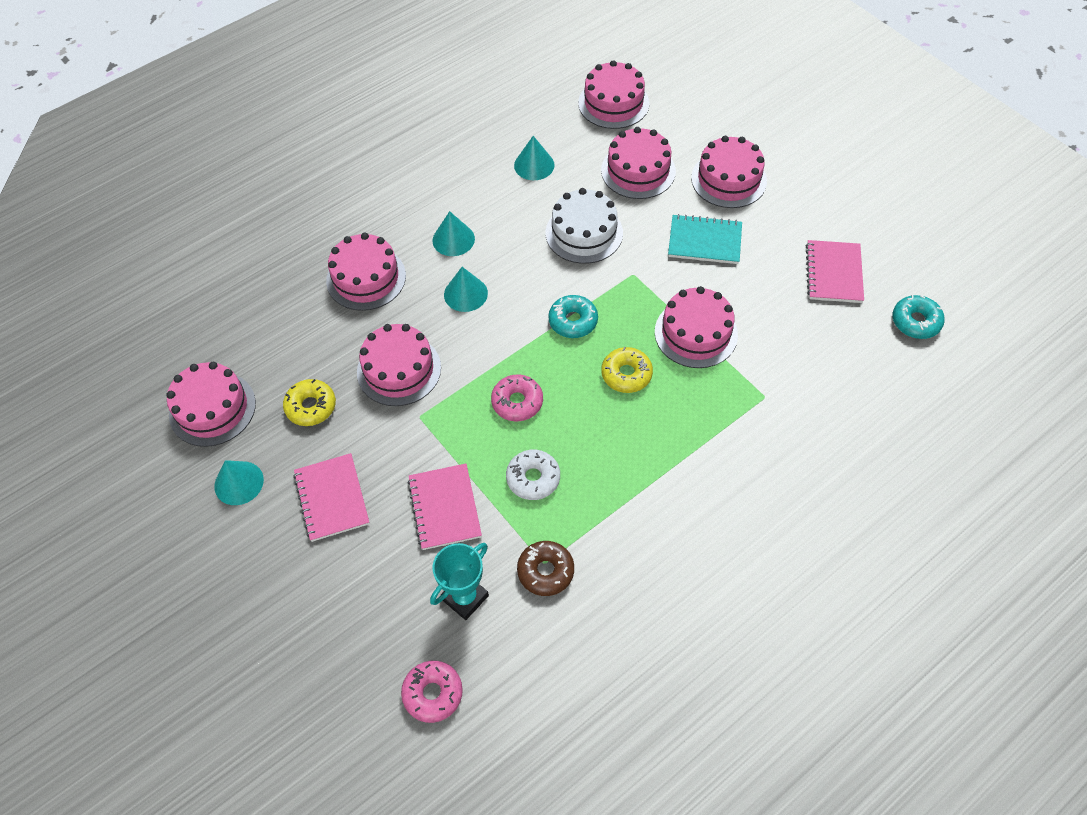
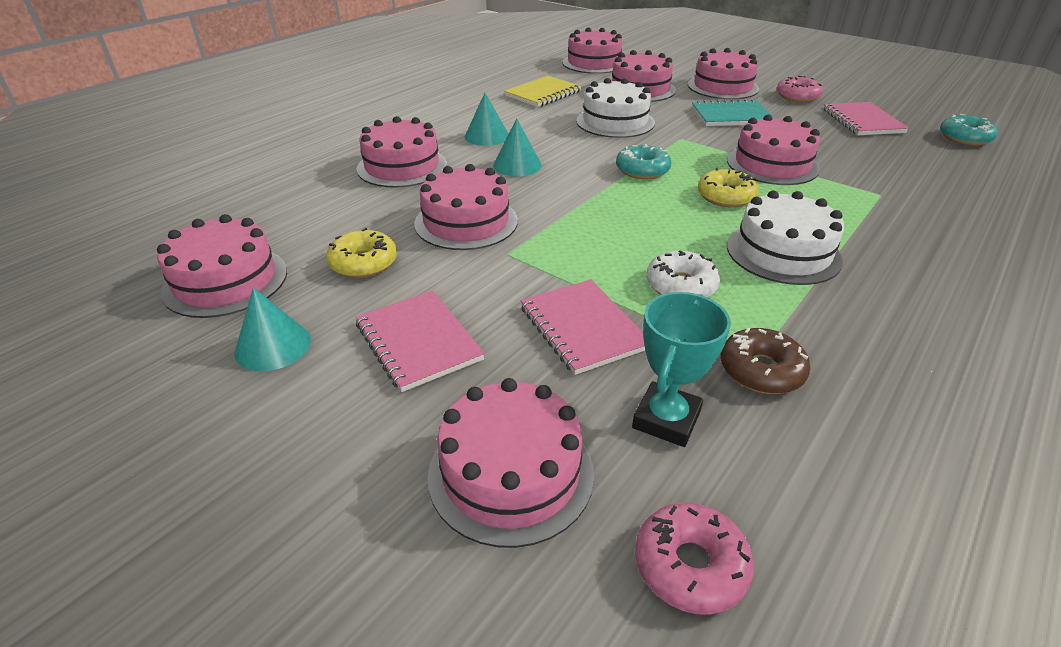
camera: 15 degrees left, 20 degrees down
pink donut [491,375,543,421] -> pink donut moved to [777,76,823,102]
turquoise cone [514,136,555,180] -> yellow notebook [504,76,582,107]
none -> pink cake [428,378,594,548]
none -> white cake [727,190,844,285]

